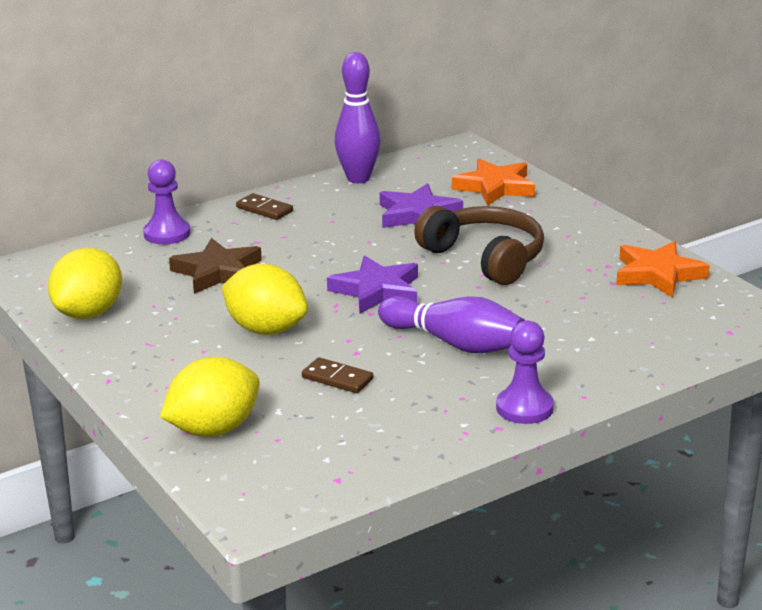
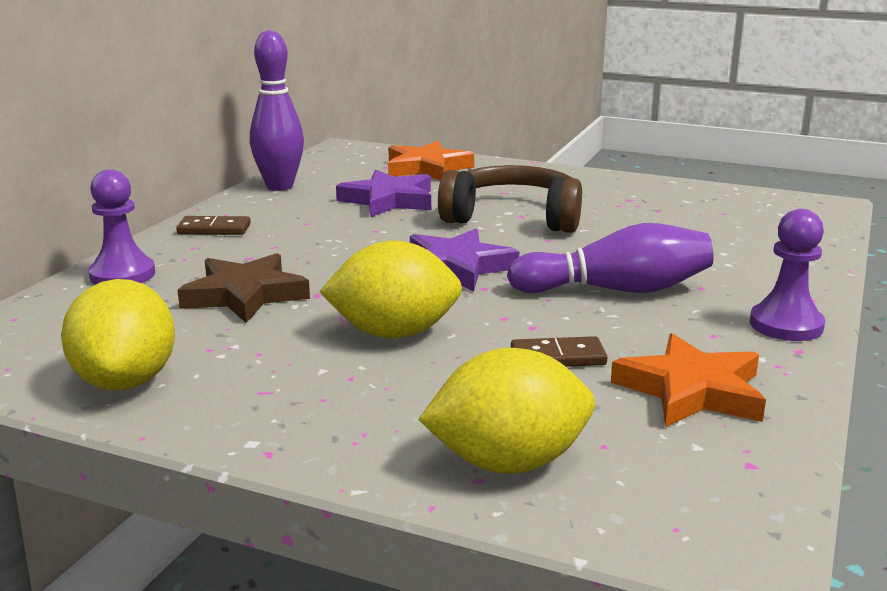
camera: 35 degrees left, 5 degrees down
yellow lemon [160,357,260,437] -> yellow lemon turned 60 degrees clockwise [418,348,595,474]
orange star [616,241,710,298] -> orange star moved to [611,333,766,427]

